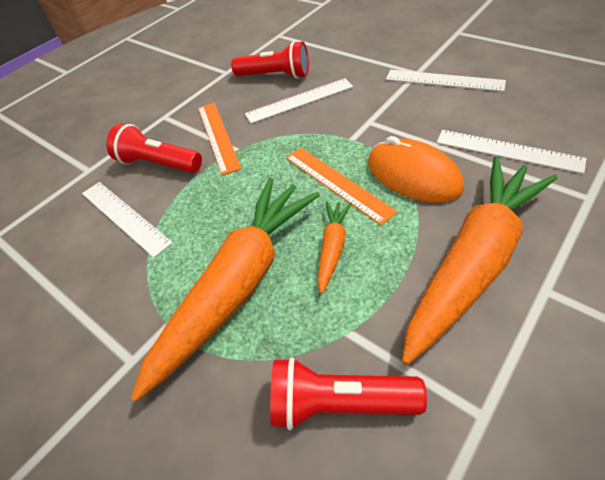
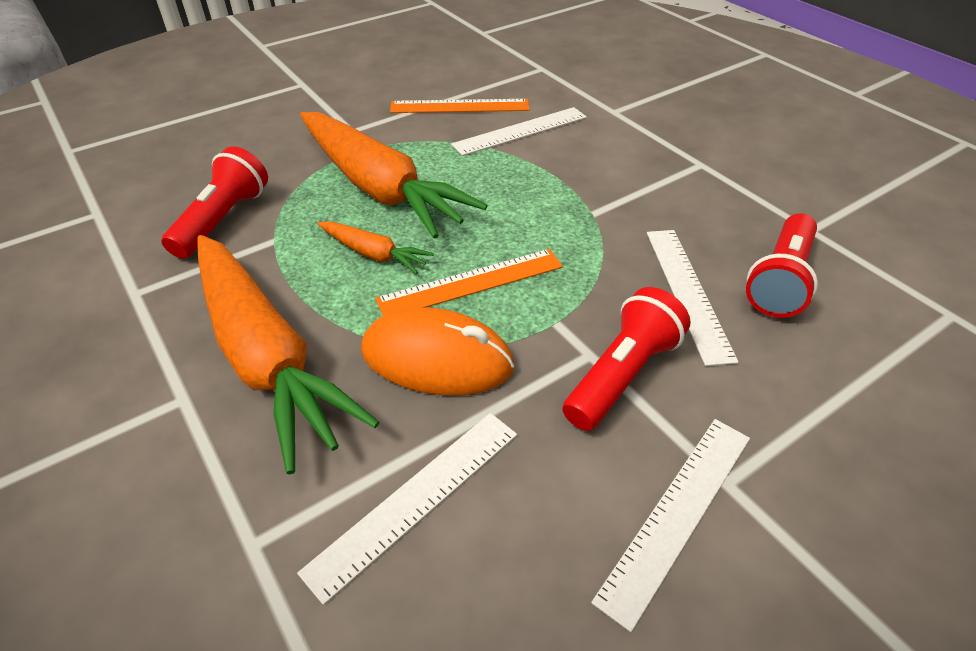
camera: 100 degrees right, 5 degrees down
red flashlight [106,123,202,173] -> red flashlight moved to [563,287,691,431]
orange ruler [198,103,241,176] -> orange ruler moved to [390,99,530,113]
orange mouse [368,136,464,203] -> orange mouse turned 45 degrees clockwise [361,307,514,396]

